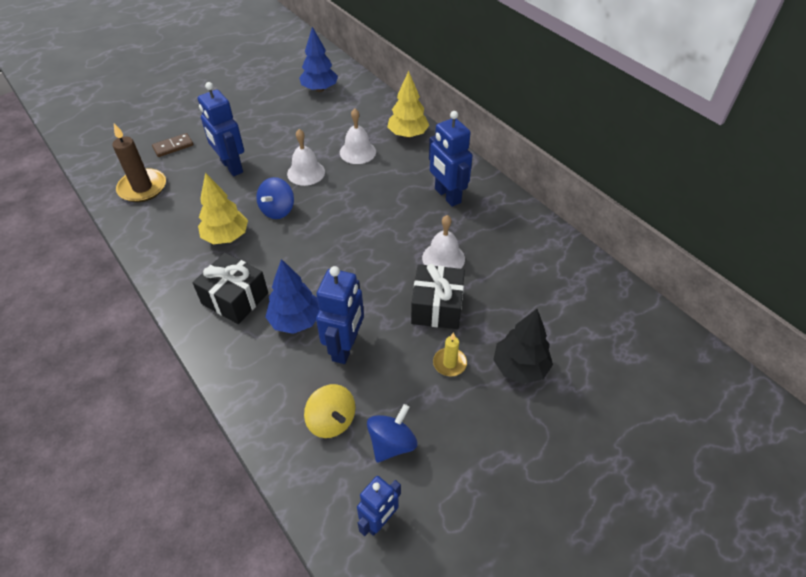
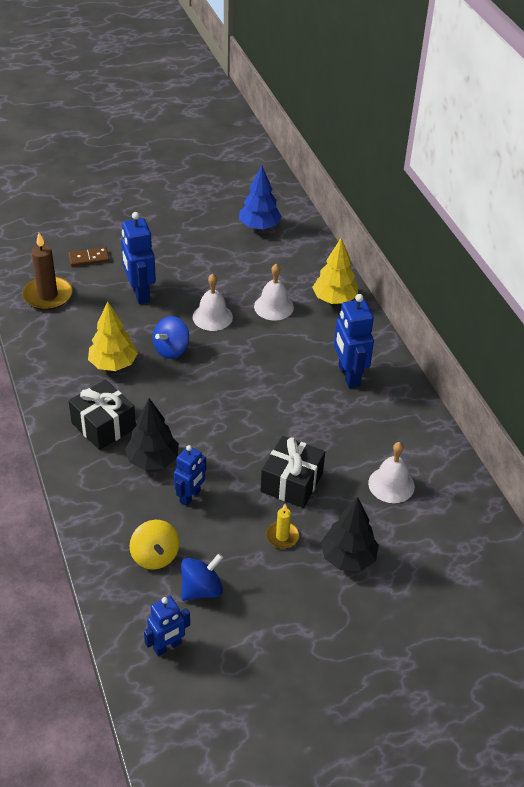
camera: 15 degrees right, 5 degrees down
blue tree [265,259,320,334] -> black tree [125,398,179,470]
blue robot [316,266,364,364] -> blue robot [174,445,206,506], size x0.64
white bell [422,215,465,269] -> white bell moved to [368,442,415,503]

